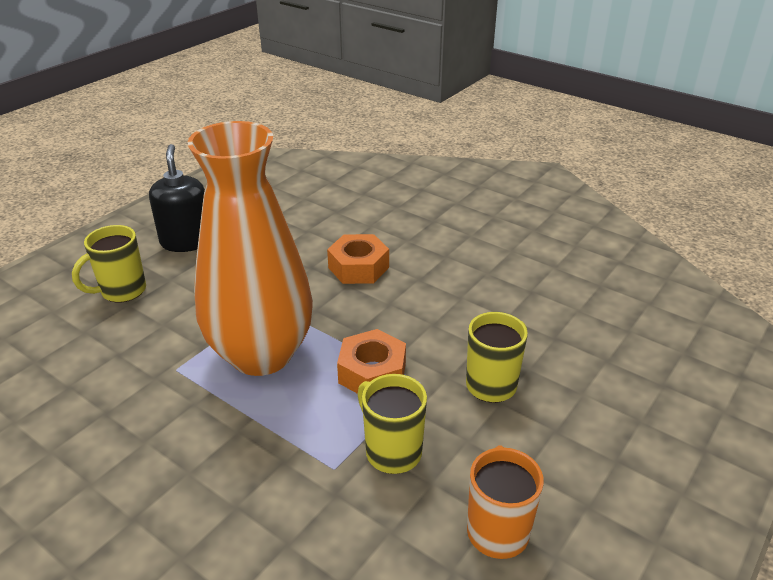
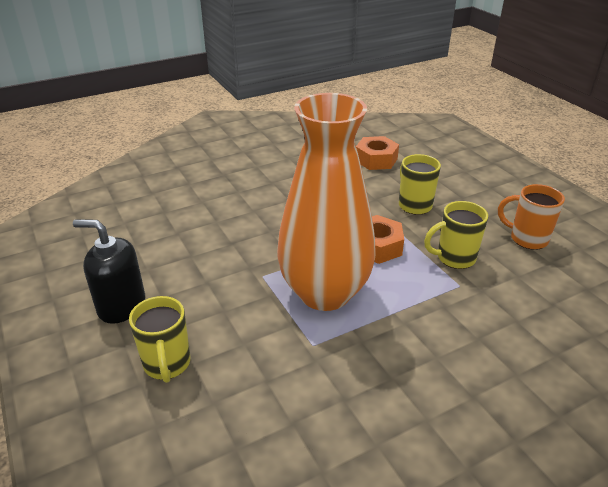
camera: 65 degrees left, 0 degrees up
orange nut [327,234,389,284] -> orange nut moved to [356,136,399,170]

